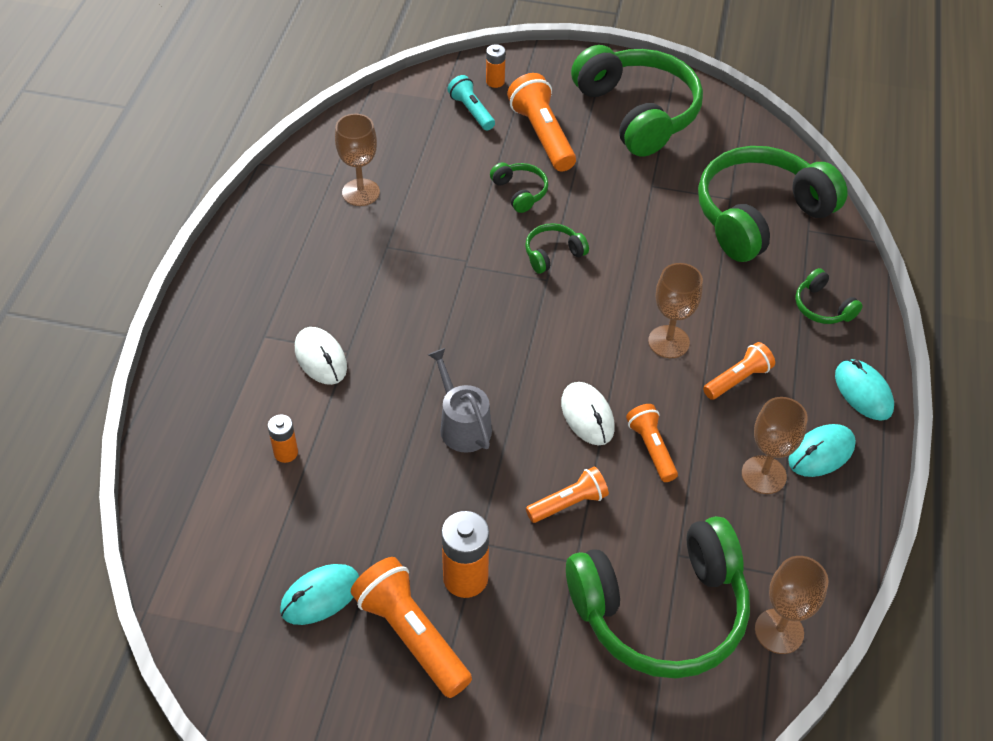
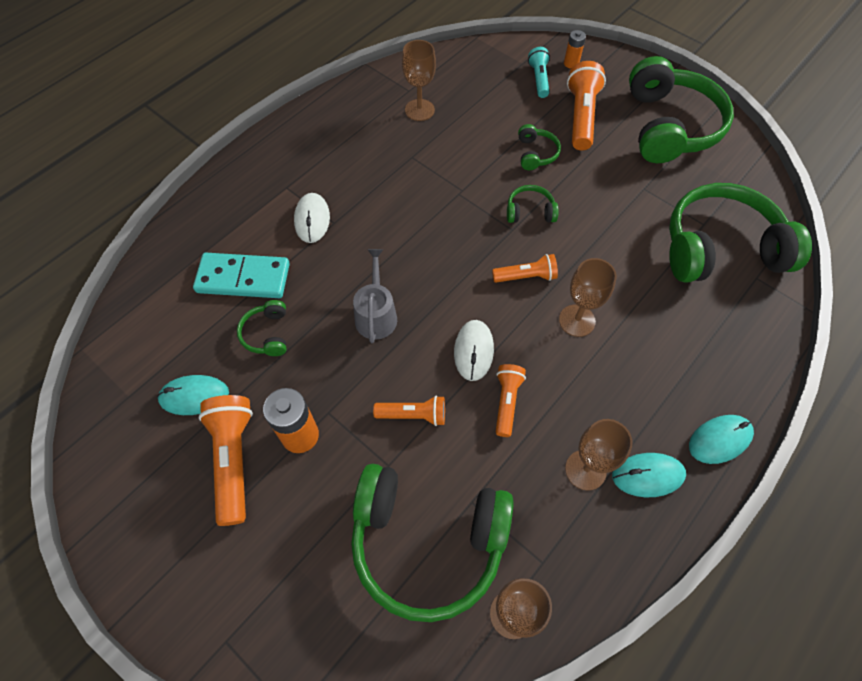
camera: 30 degrees right, 10 degrees up
orange battery [268,415,298,463] -> turquoise domino [193,253,290,298]
orange flashlight [703,342,775,400] -> orange flashlight moved to [492,254,558,283]
green headphones [795,268,863,324] -> green headphones moved to [237,300,286,356]
turquoise mouse [835,359,894,421] -> turquoise mouse turned 60 degrees clockwise [689,415,754,464]

